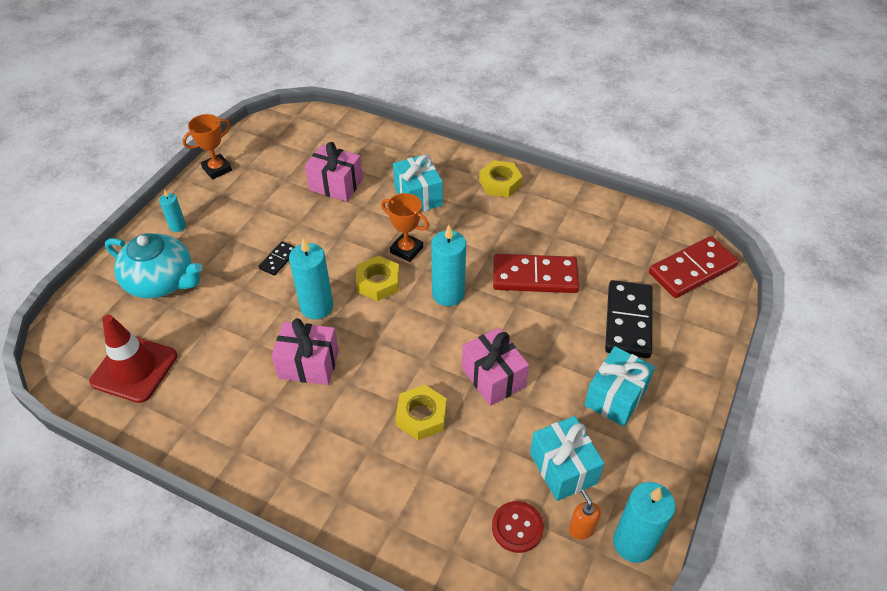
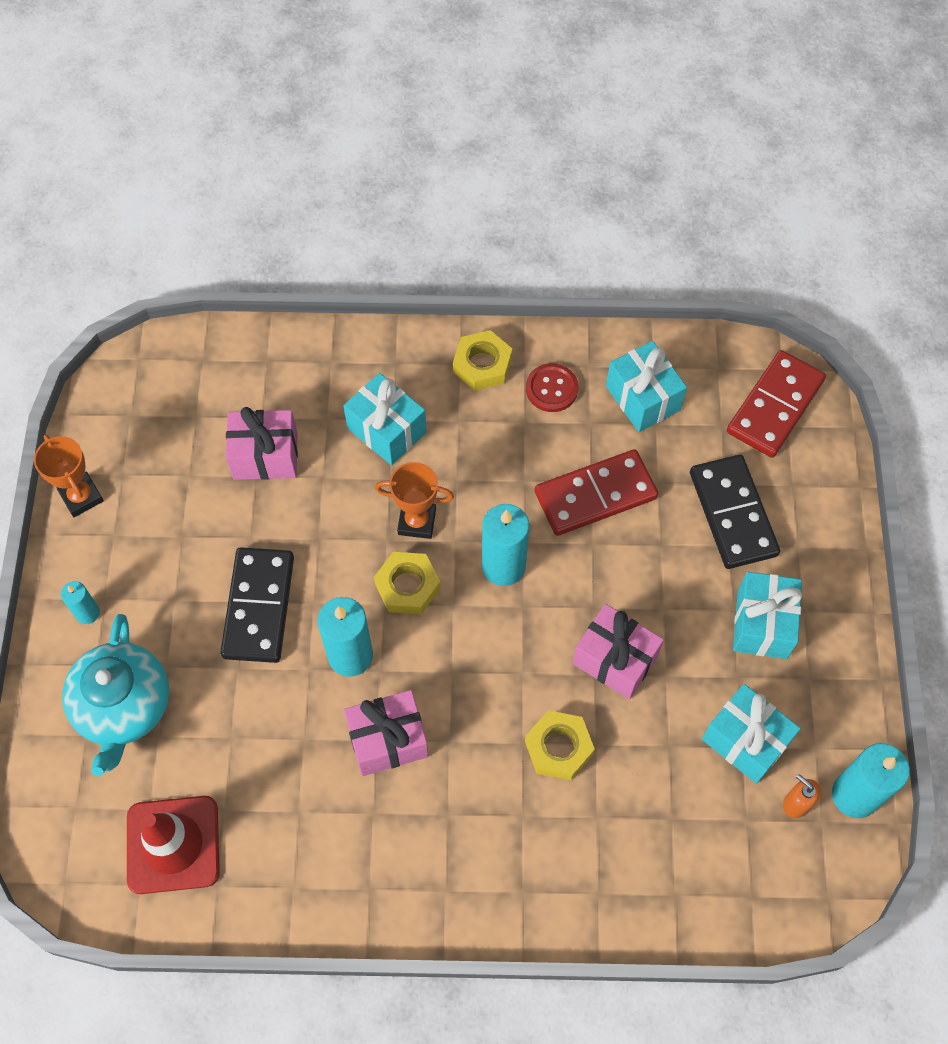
camera: 25 degrees left, 15 degrees up
turquoise teapot [105,233,202,299] -> turquoise teapot turned 90 degrees clockwise [62,614,169,776]
orange trophy [182,114,232,180] -> orange trophy turned 60 degrees counterclockwise [34,434,104,517]
black domino [258,241,295,276] -> black domino [220,547,294,663], size x2.07
red button [492,501,544,553] -> red button moved to [526,363,579,412]
none -> turquoise gift [606,341,687,432]

